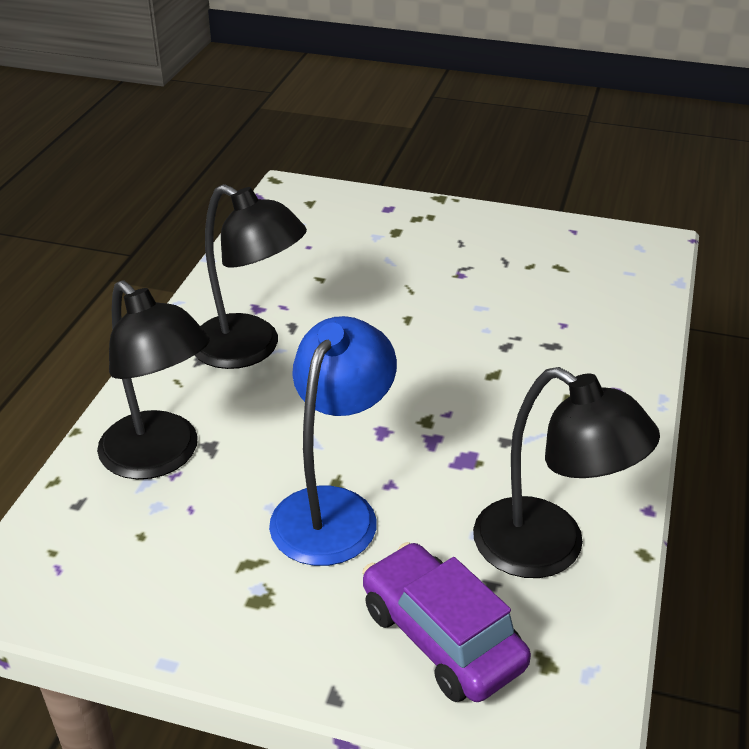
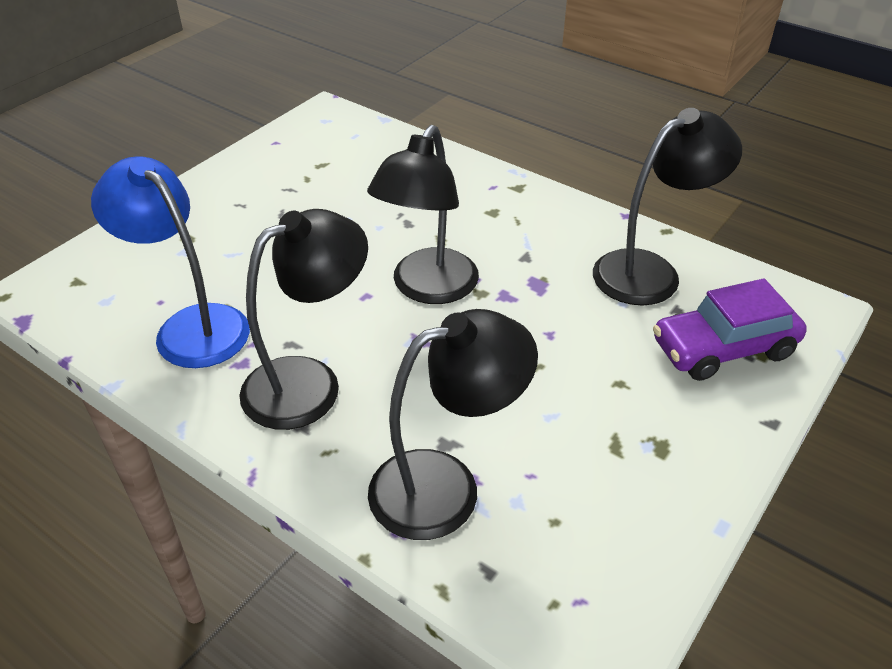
camera: 70 degrees left, 5 degrees up
blue lamp [269,316,397,566] -> blue lamp moved to [91,156,250,368]
none -> black lamp [367,125,479,304]

